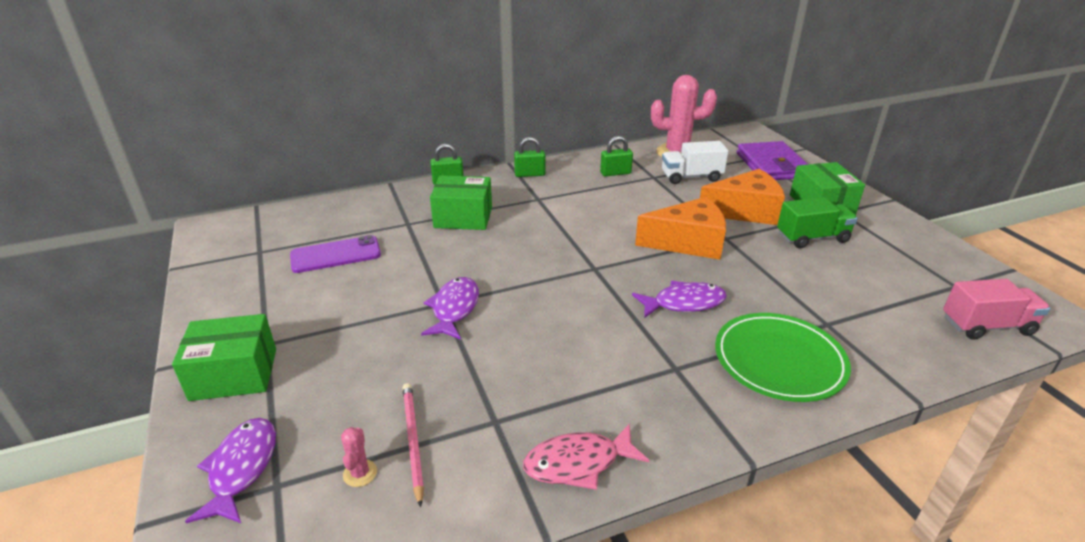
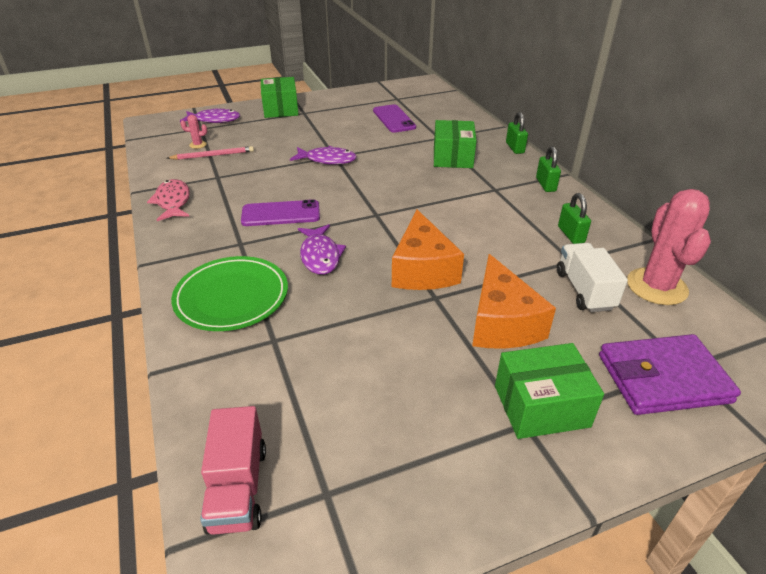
camera: 90 degrees right, 5 degrees up
green truck [777,197,858,248] -> none
none -> purple phone [241,199,320,226]

